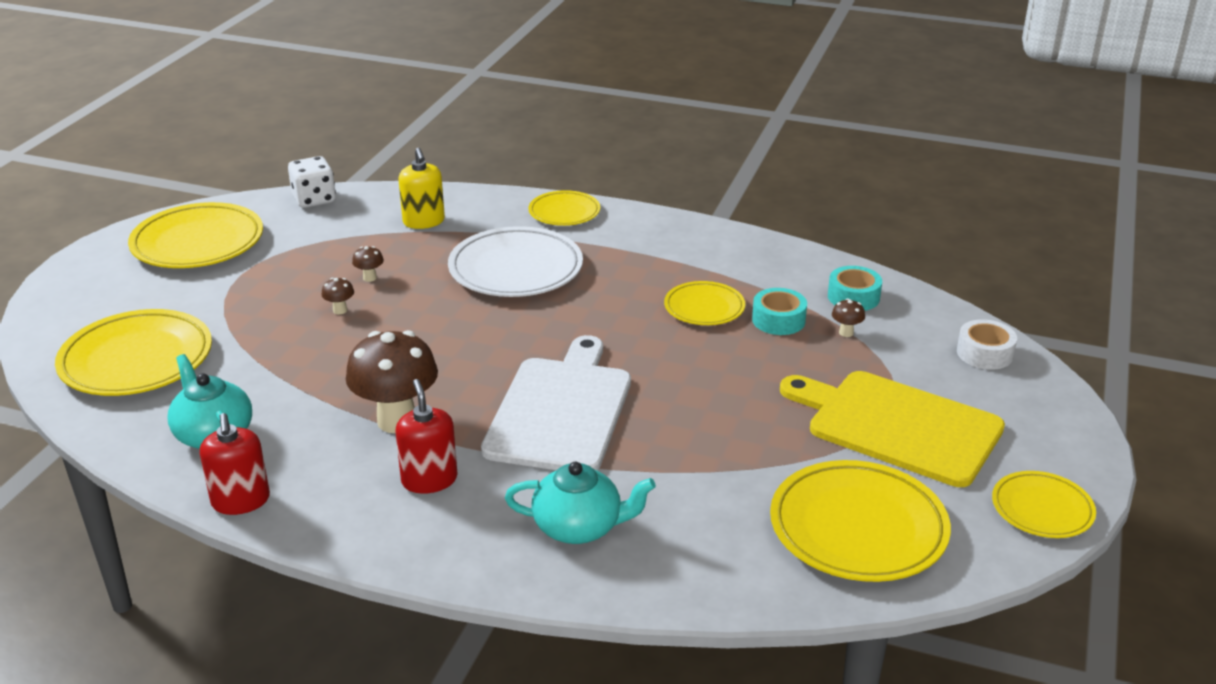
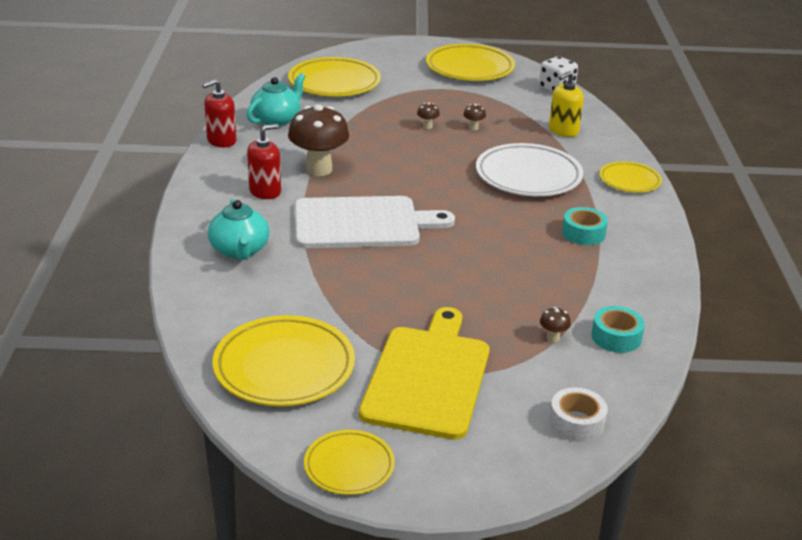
camera: 70 degrees right, 0 degrees up
yellow plate [664,281,745,325] -> none
turquoise tape [752,288,807,335] -> turquoise tape moved to [562,207,608,245]

